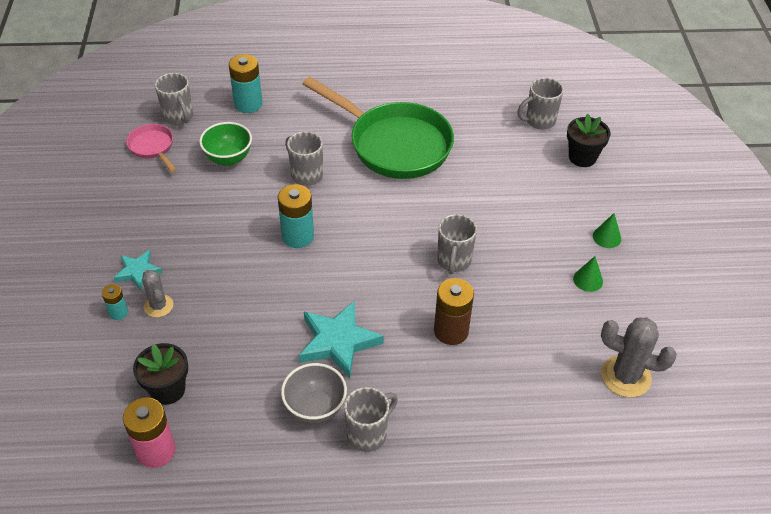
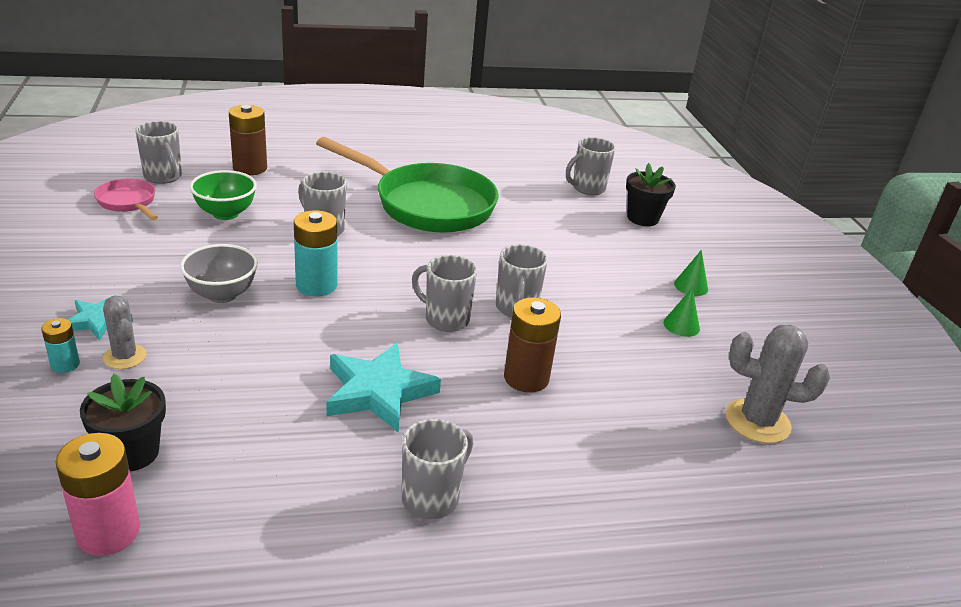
camera: 10 degrees left, 15 degrees down
turquoise battery [229,54,262,113] -> brown battery [229,105,267,175]
grey bowl [281,363,347,423] -> grey bowl moved to [180,244,258,303]
none -> grey mug [412,255,477,332]

